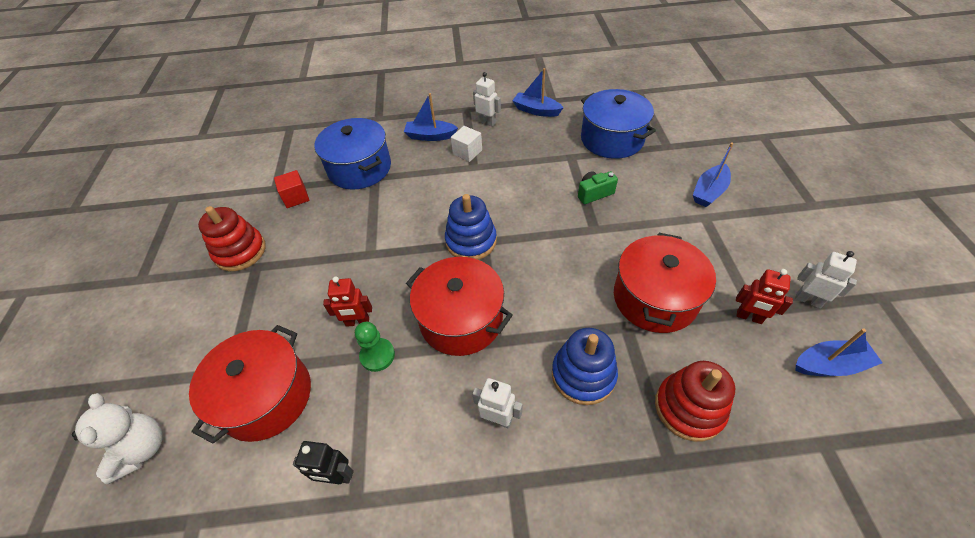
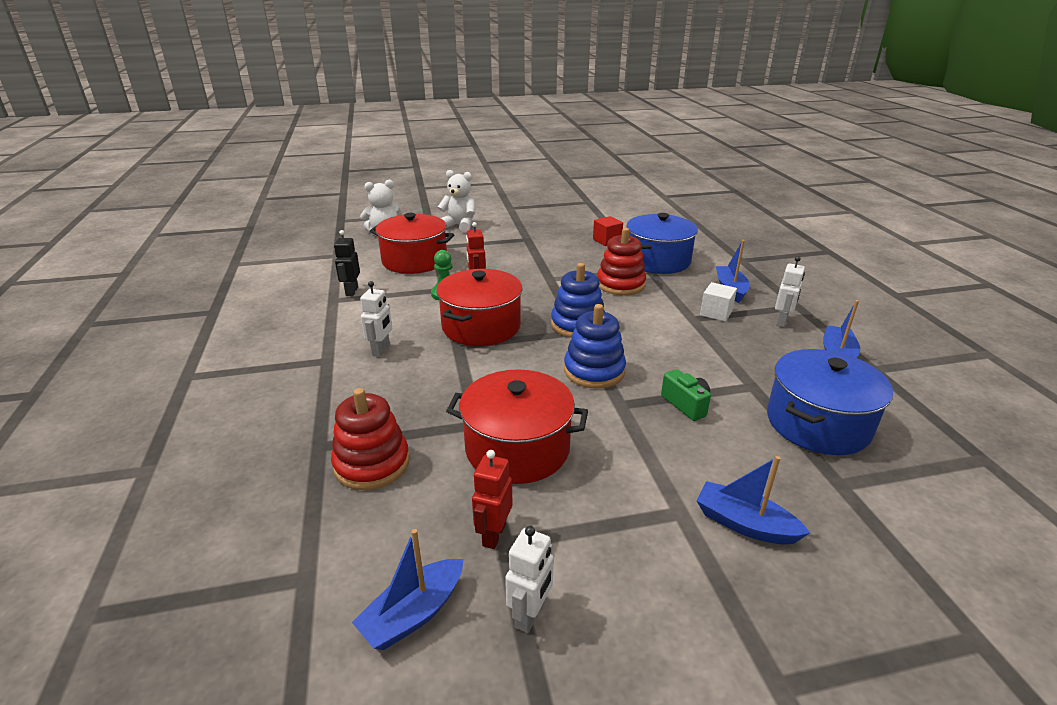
camera: 80 degrees right, 20 degrees down
red stacking toy [198,206,266,271] -> red stacking toy moved to [597,228,646,296]
blue stacking toy [552,328,618,405] -> blue stacking toy moved to [564,304,626,389]
blue boat [796,328,883,376] -> blue boat turned 60 degrees clockwise [352,529,463,650]
none -> white teddy bear [438,170,475,232]

